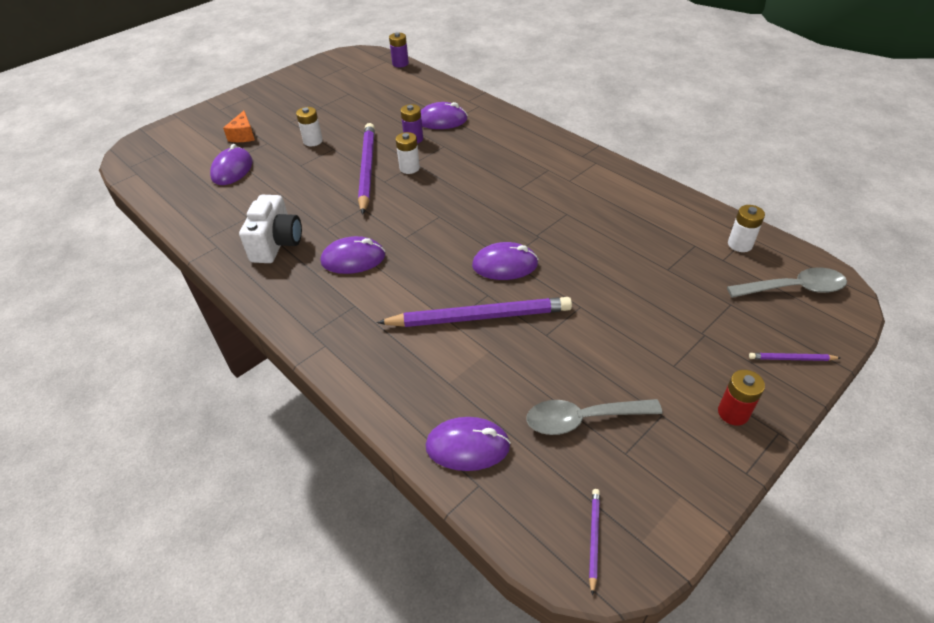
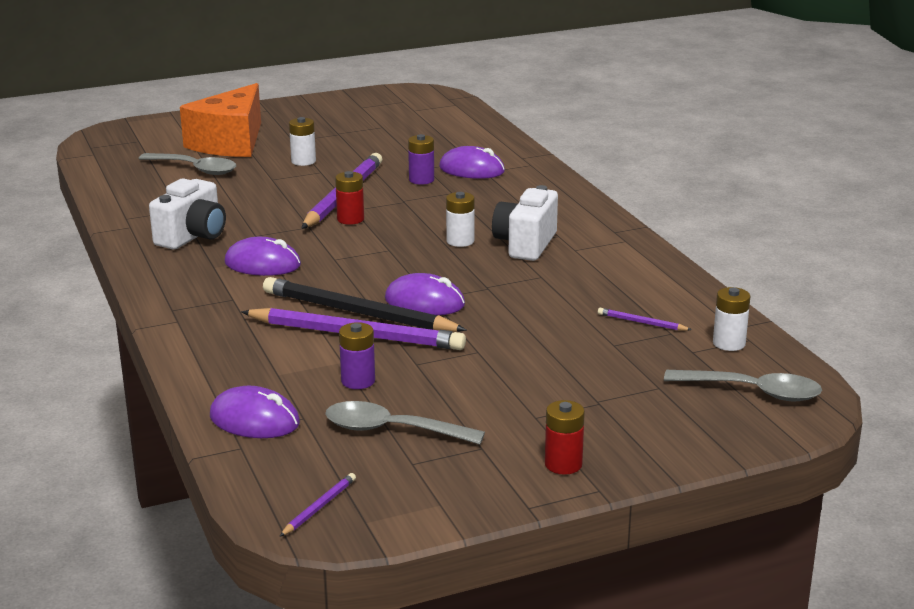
camera: 20 degrees right, 20 degrees down
purple mouse [210,144,253,185] -> grey spoon [139,153,236,175]
orange cheese [223,111,255,142] -> orange cheese [180,83,261,157], size x2.22
purple battery [389,32,409,68] -> purple battery moved to [339,322,375,389]
white battery [396,132,420,174] -> white battery moved to [446,192,474,247]
purple pencil [749,353,840,361] -> purple pencil moved to [598,308,692,331]
none -> black pencil [263,277,467,332]
none -> red battery [335,171,364,225]
none -> white camera [492,185,558,261]

